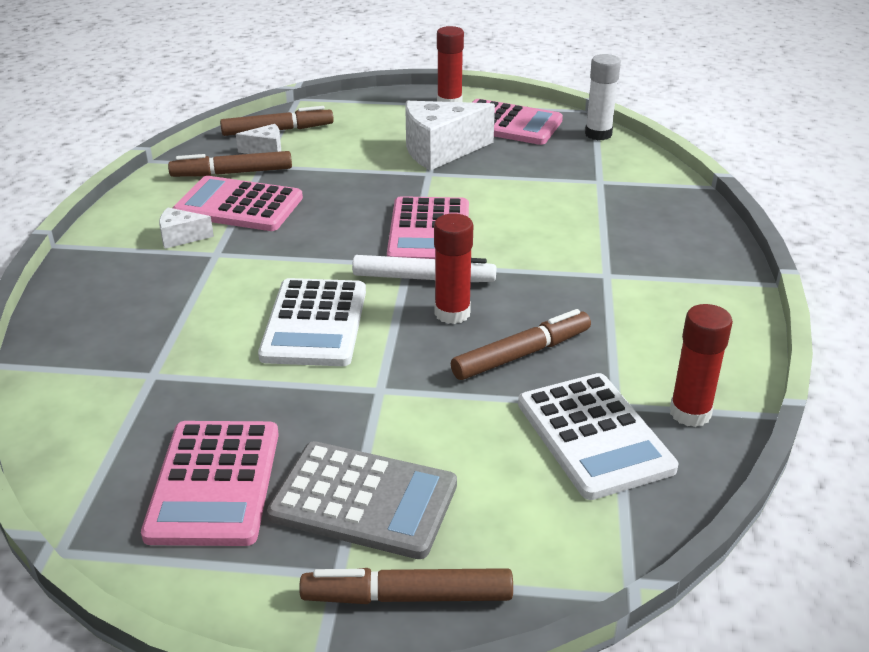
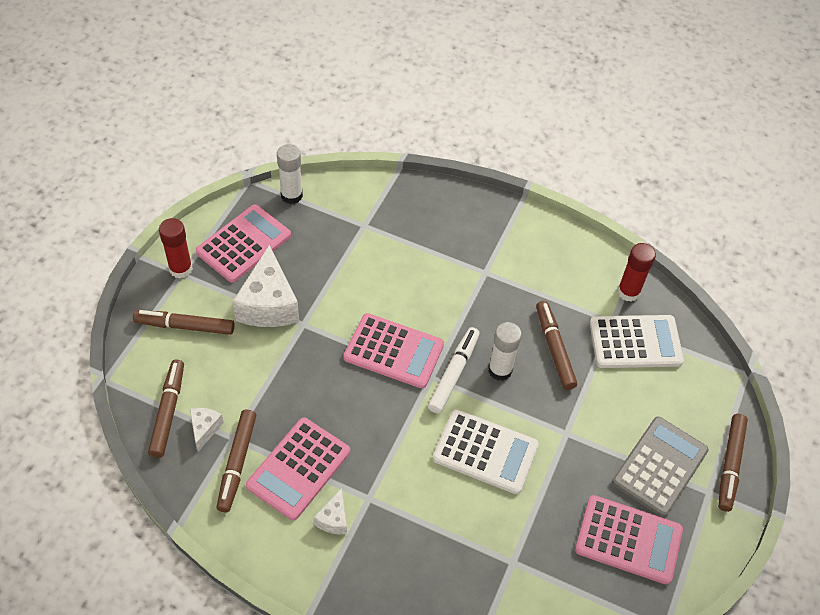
camera: 75 degrees left, 20 degrees up
red glue stick [434,213,473,324] -> white glue stick [488,322,522,381]
none -> brown marker [133,310,234,335]

